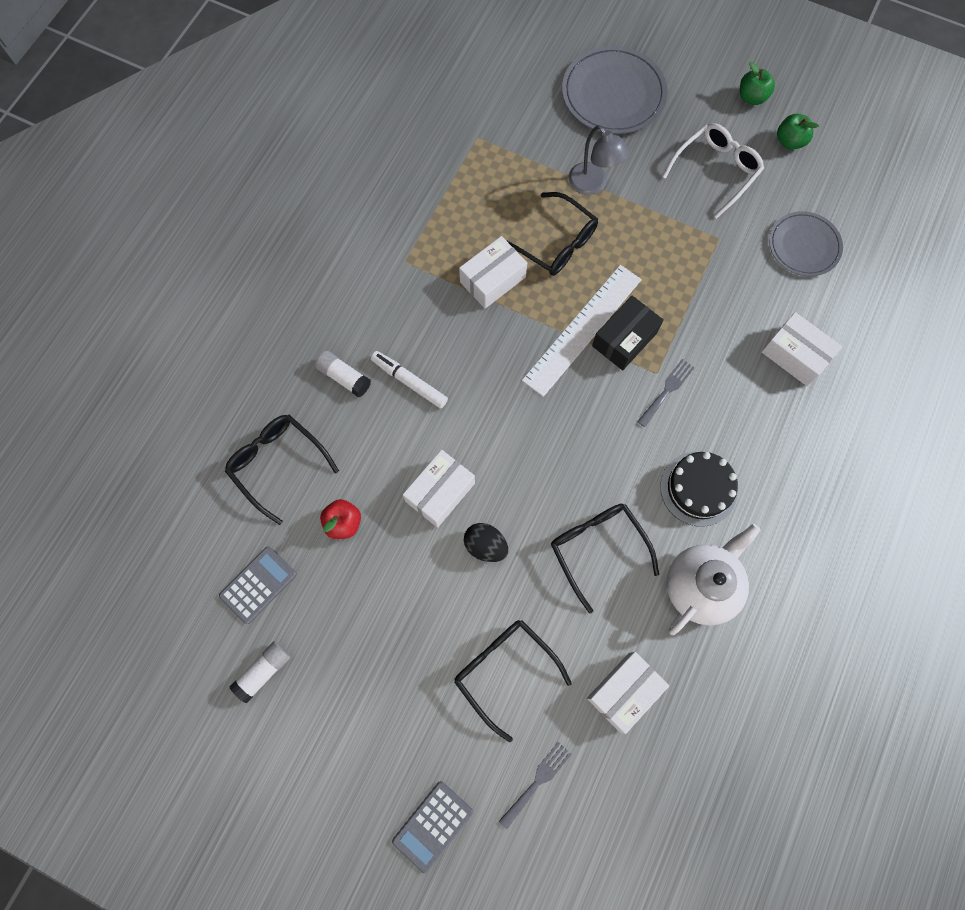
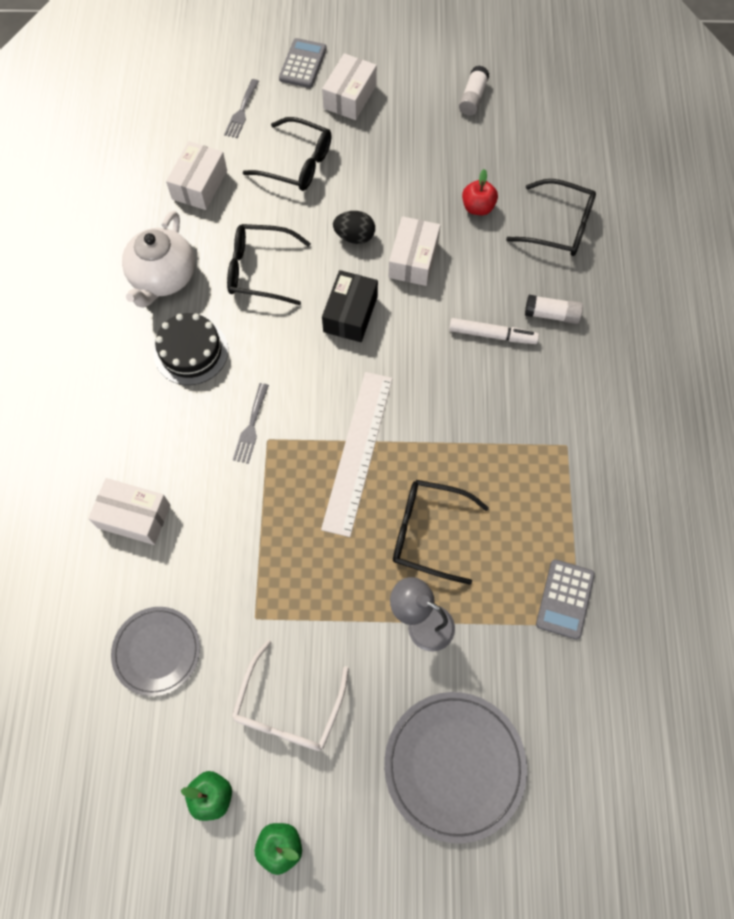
camera: 155 degrees right, 5 degrees down
grey calculator [219,547,297,624] -> grey calculator moved to [536,559,595,640]
white box [459,236,527,309] -> white box moved to [322,53,377,120]
black glasses [551,504,659,613] -> black glasses turned 150 degrees clockwise [227,224,311,305]
black box [592,296,664,370] -> black box moved to [322,270,378,342]

